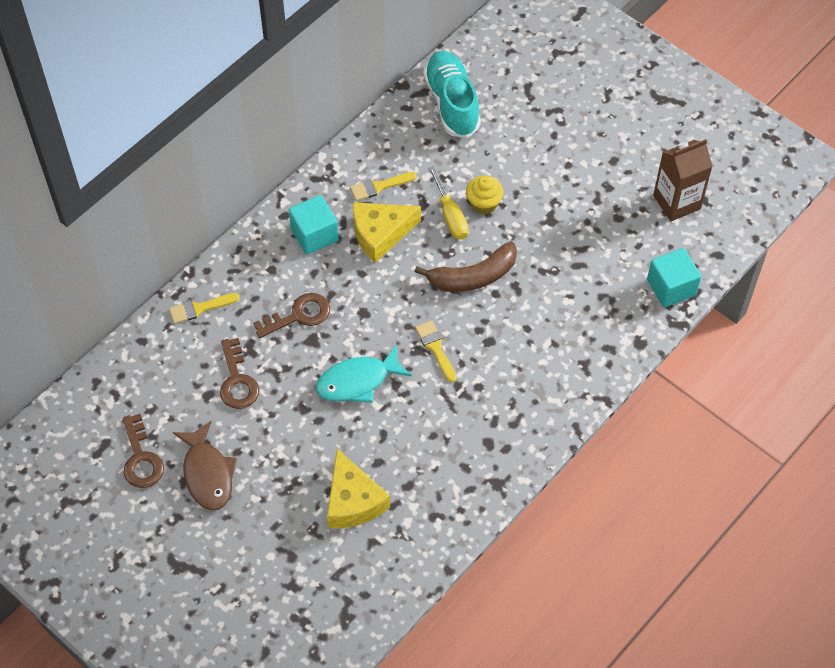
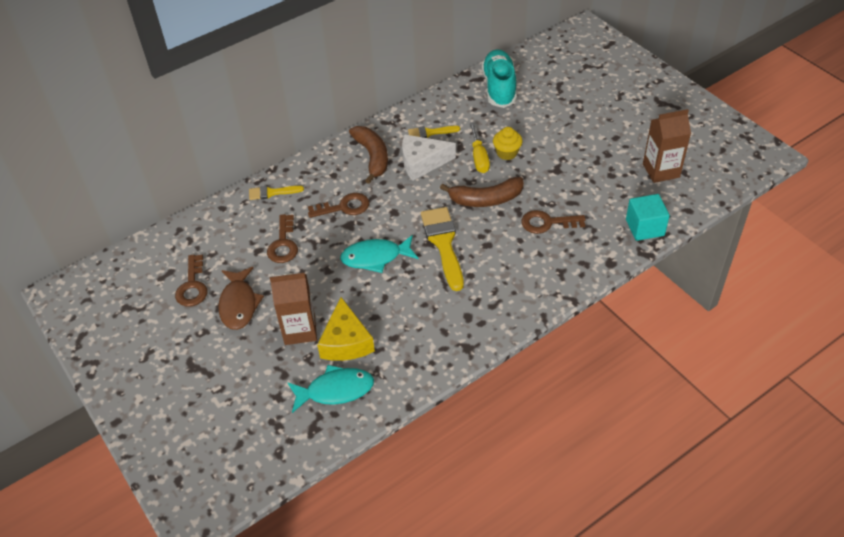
camera: 15 degrees right, 10 degrees down
turquoise cube [289,195,339,255] -> brown banana [349,126,388,184]
yellow cheese [353,202,421,263] -> white cheese [402,134,456,181]
yellow brush [415,320,456,382] -> yellow brush [421,207,463,291], size x1.84
none -> brown carton [270,273,317,345]
none -> turquoise fish [287,365,374,413]
none -> brown key [521,210,585,234]

